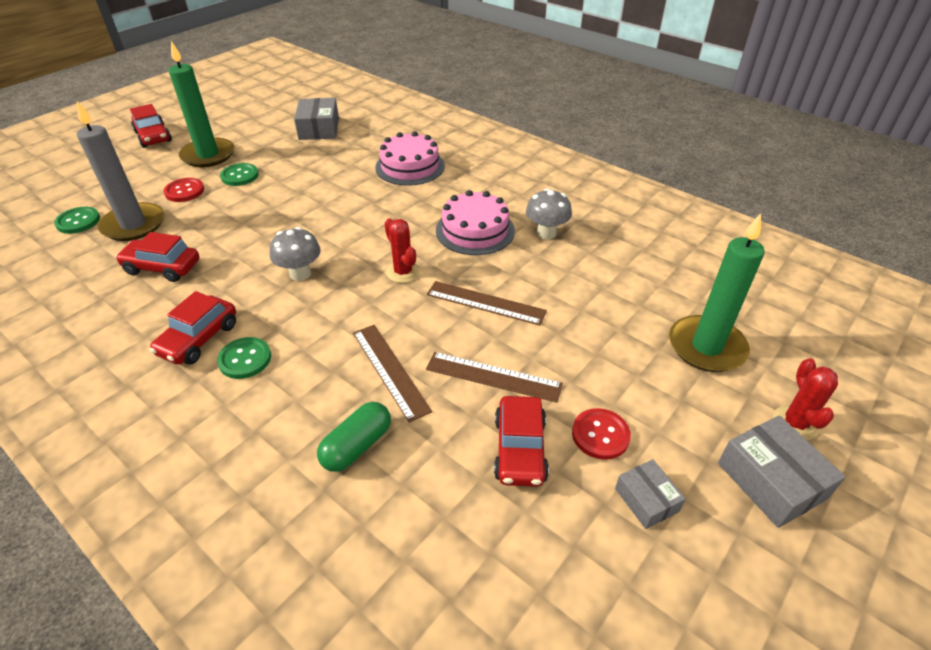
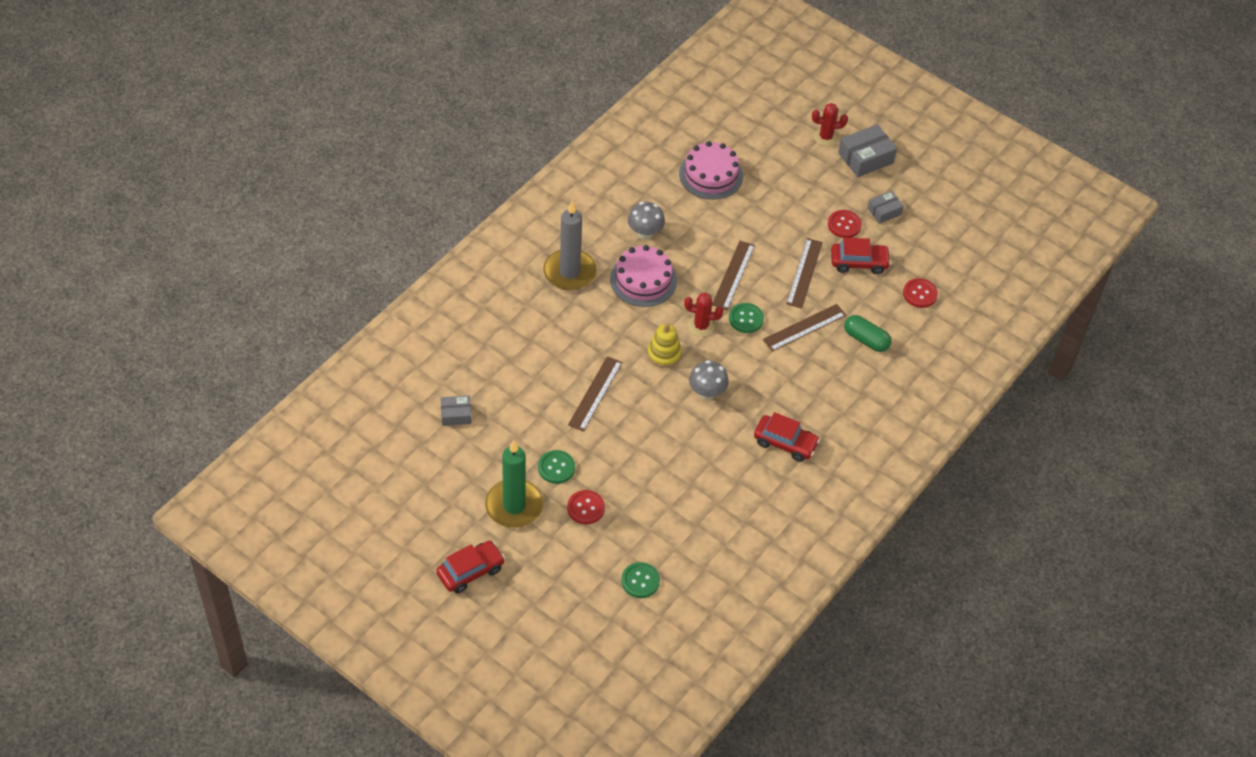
camera: 95 degrees left, 10 degrees up
grey candle [77,101,164,241] -> grey candle moved to [543,201,597,290]
red car [115,232,199,282] -> none
green button [217,337,271,379] -> green button moved to [729,303,764,333]
grey box [294,98,339,140] -> grey box [440,396,472,426], size x0.60
pink cake [375,131,445,186] -> pink cake moved to [679,141,743,200]
red cactus [385,218,420,283] -> red cactus turned 45 degrees clockwise [684,293,723,337]
green candle [669,213,765,372] -> none
none -> brown ruler [568,356,623,432]
none -> yellow stacking toy [647,323,682,368]
none -> red button [903,278,938,308]

